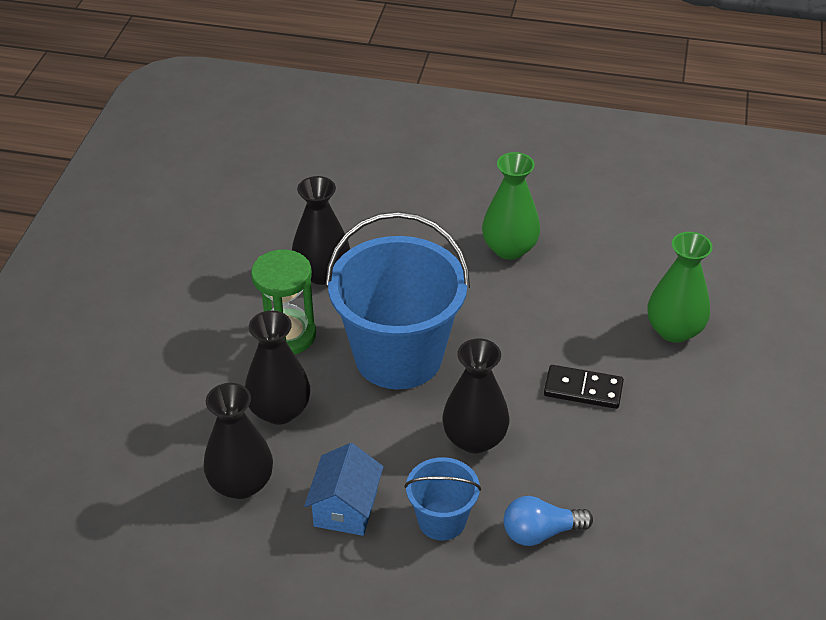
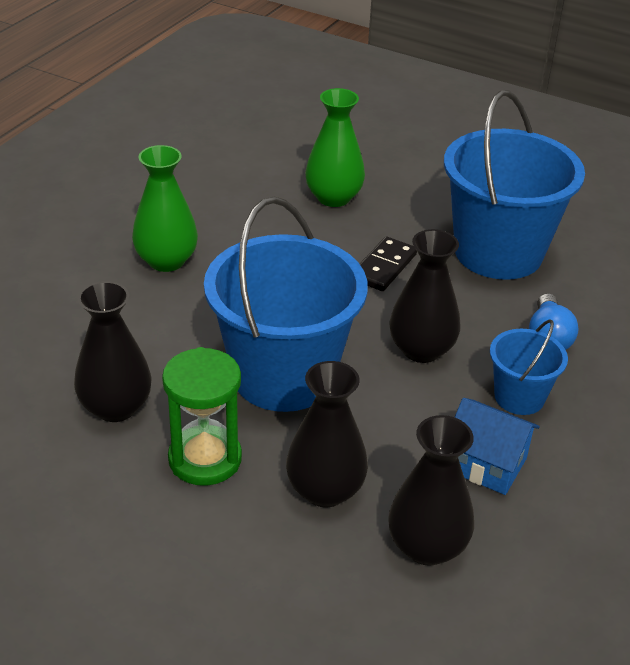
camera: 75 degrees left, 5 degrees down
none -> blue bucket [444,90,585,280]

